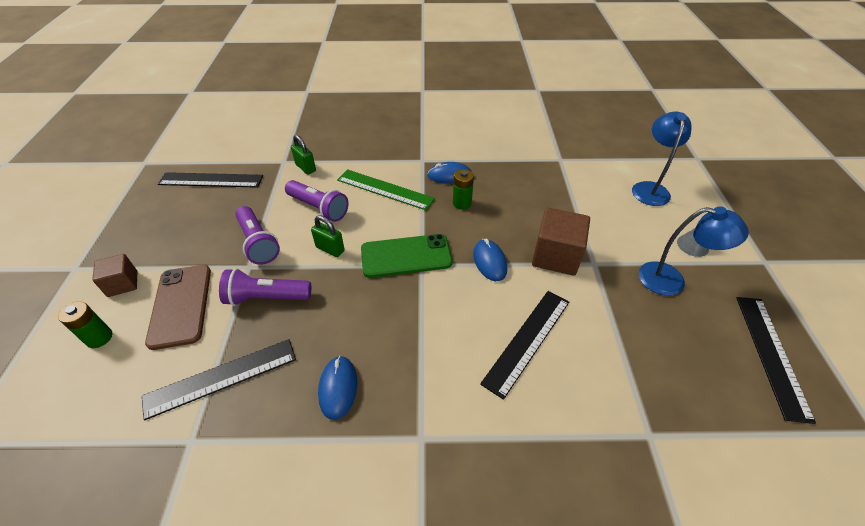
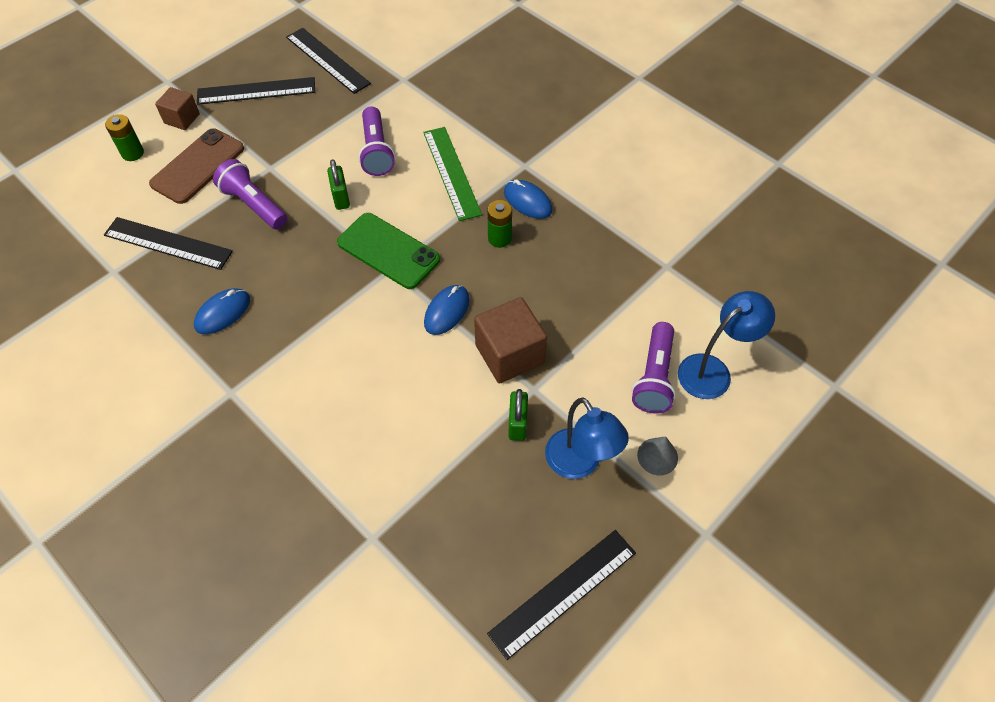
camera: 45 degrees right, 10 degrees up
purple flashlight [235,206,280,265] -> purple flashlight moved to [632,322,676,413]
green padlock [291,135,316,175] -> green padlock moved to [508,389,528,441]
black ruler [480,291,569,400] -> black ruler moved to [197,77,315,105]

